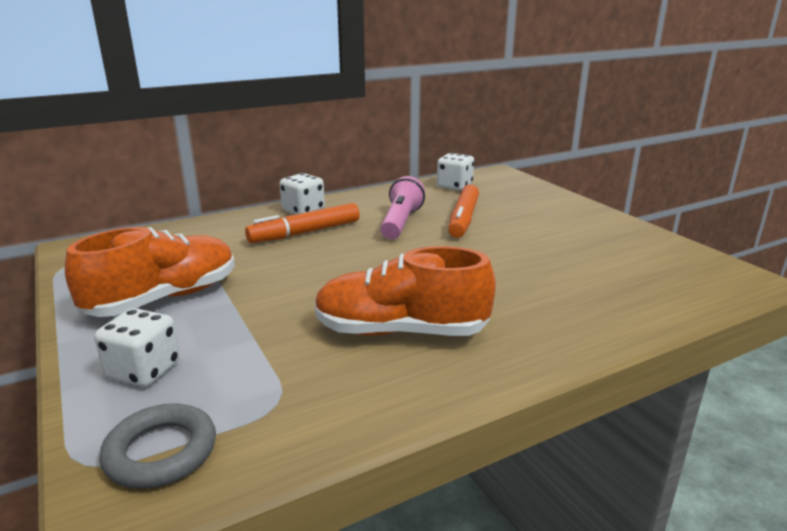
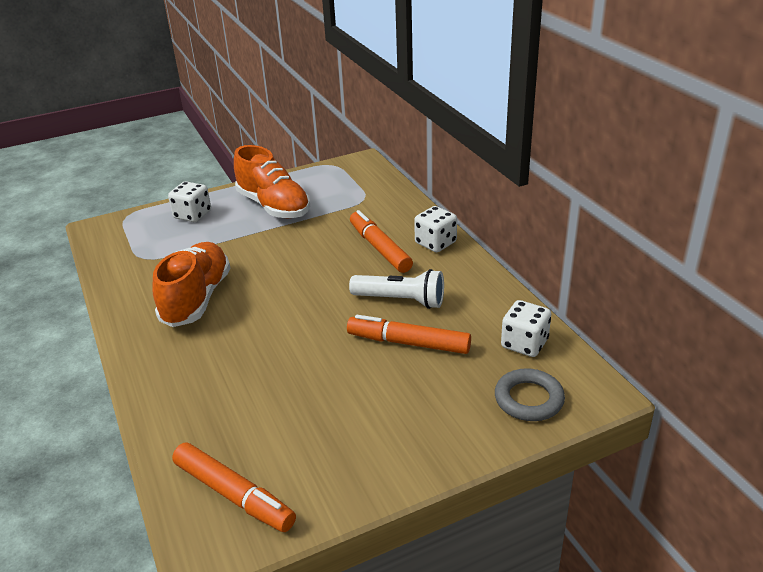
camera: 95 degrees right, 10 degrees up
grey ring [99,403,216,489] -> grey ring moved to [495,368,565,421]
pink flashlight [380,176,425,239] -> white flashlight [349,269,444,309]
none -> orange marker [172,442,296,532]

